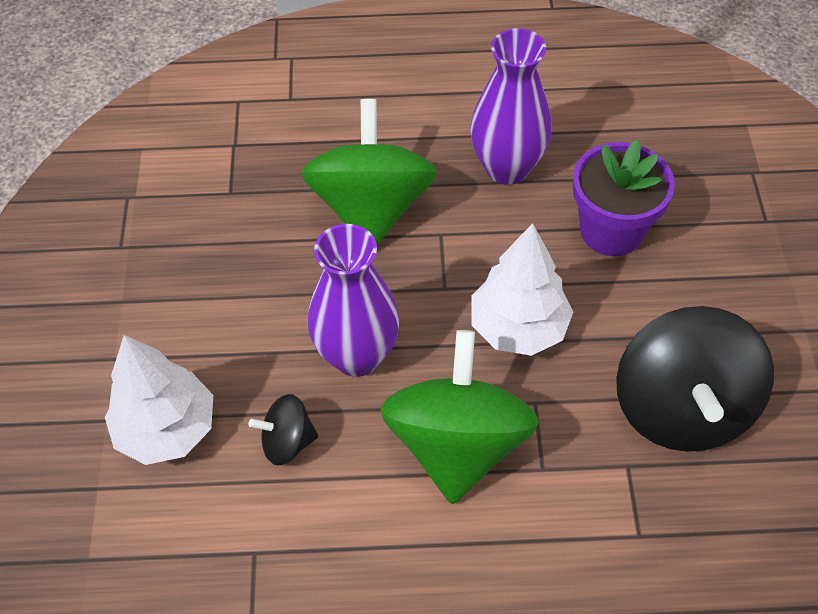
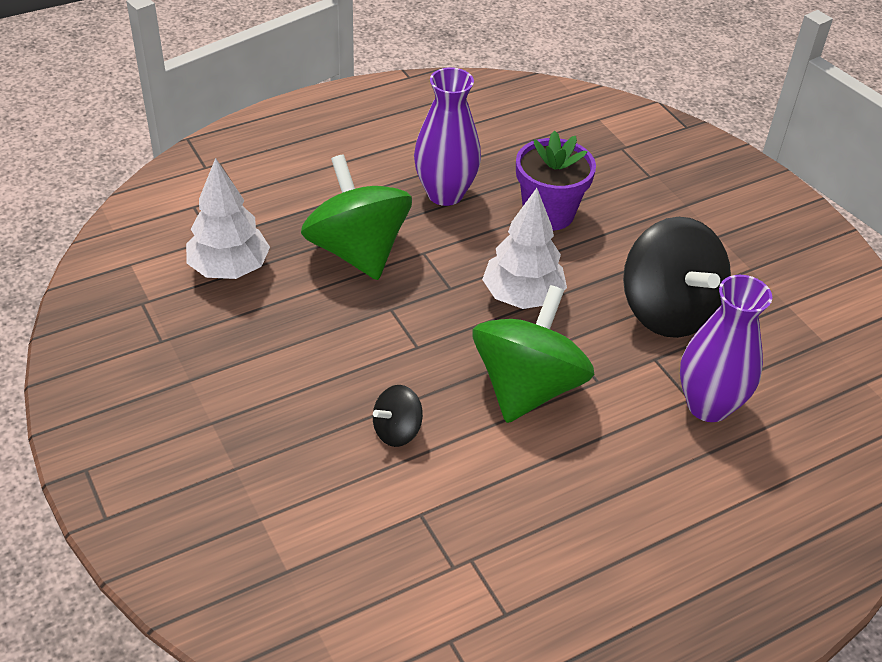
camera: 30 degrees left, 10 degrees down
white tree [105,335,213,465] -> white tree moved to [186,158,270,279]
purple vase [308,224,399,377] -> purple vase moved to [680,275,772,422]
green spinning top [381,330,539,504] -> green spinning top turned 45 degrees clockwise [472,285,594,423]

